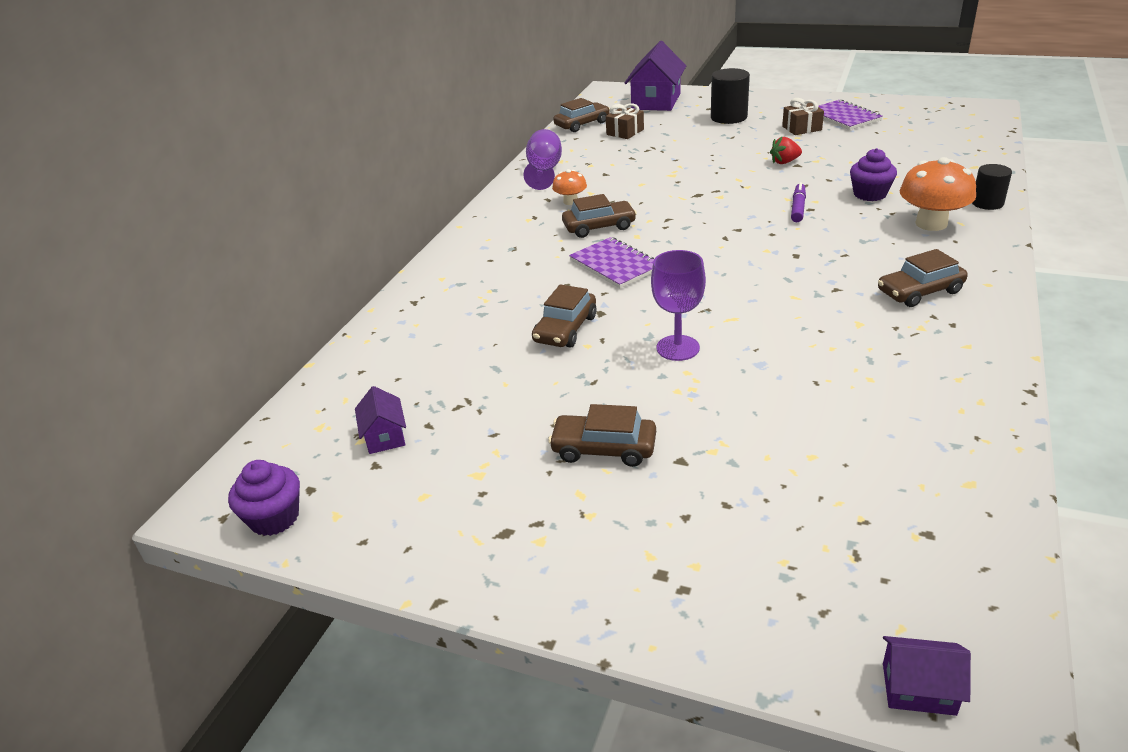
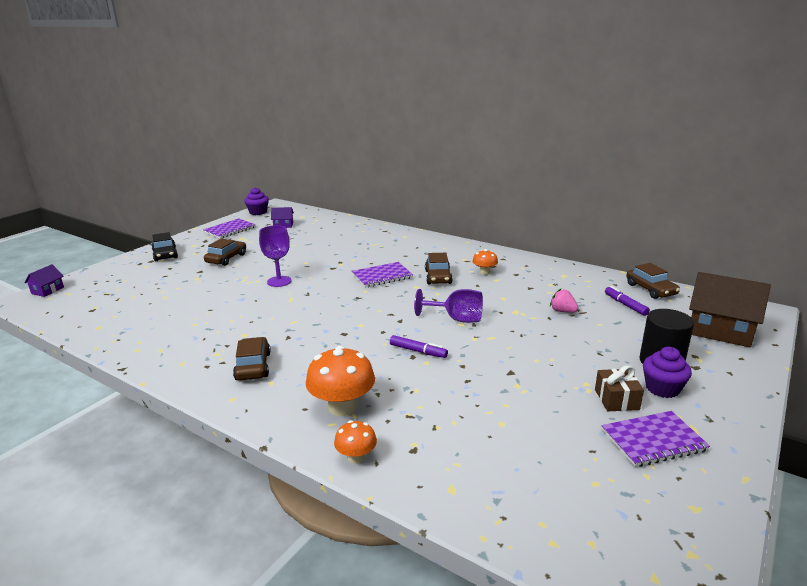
camera: 100 degrees right, 10 degrees down
purple goblet [523,129,562,190] -> purple goblet moved to [414,289,483,323]
brown car [532,284,596,347] -> none
brown gift [606,103,644,139] -> purple marker [605,286,650,316]
purple house [625,41,686,111] -> brown house [689,272,771,347]
red strawberry [770,137,802,164] -> none
purple cupcake [850,148,897,201] -> purple cupcake moved to [643,347,692,398]
black cylinder [972,164,1012,210] -> orange mushroom [334,420,377,464]
none -> black car [151,232,178,261]
none -> purple notebook [203,218,256,239]
none -> pink strawberry [550,289,578,313]

